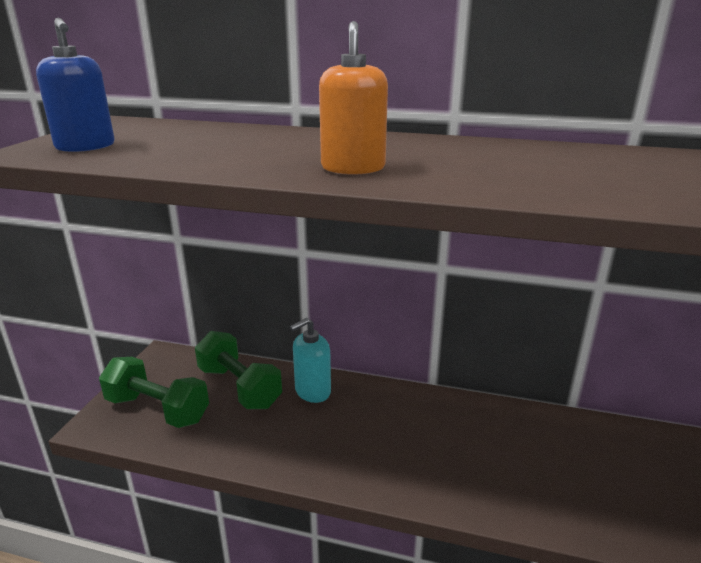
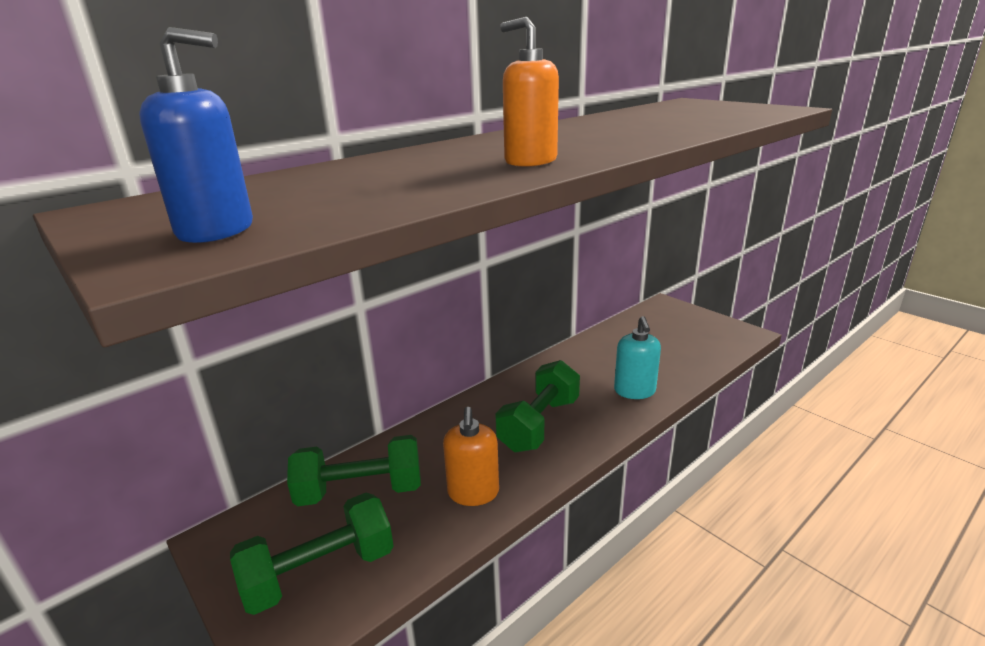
camera: 55 degrees left, 0 degrees up
turquoise soap dispenser [290,318,331,403] -> turquoise soap dispenser moved to [614,316,661,399]
none -> orange soap dispenser [443,407,499,506]
none -> green dumbbell [495,360,580,452]

